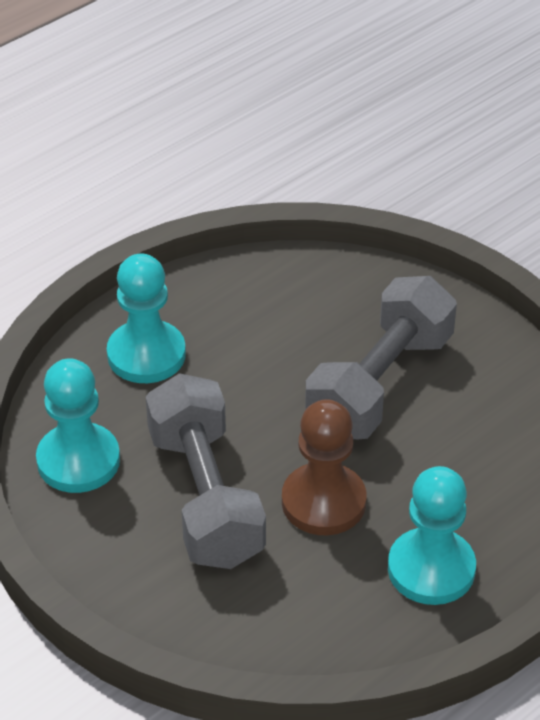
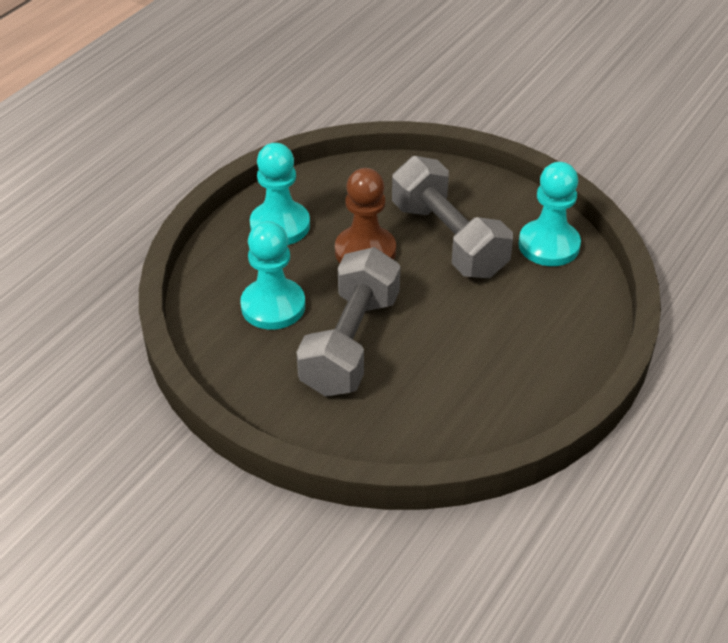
camera: 165 degrees right, 0 degrees up
turquoise pawn [107,254,186,383] -> turquoise pawn moved to [240,221,305,330]

